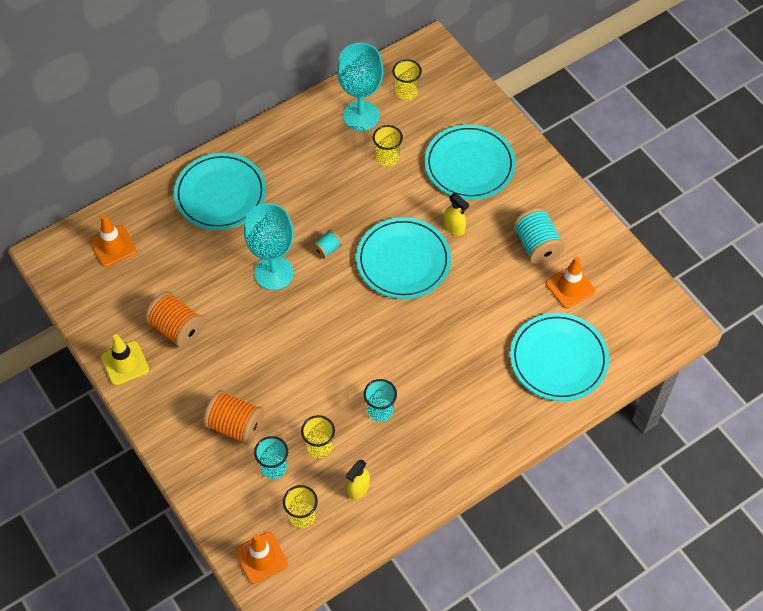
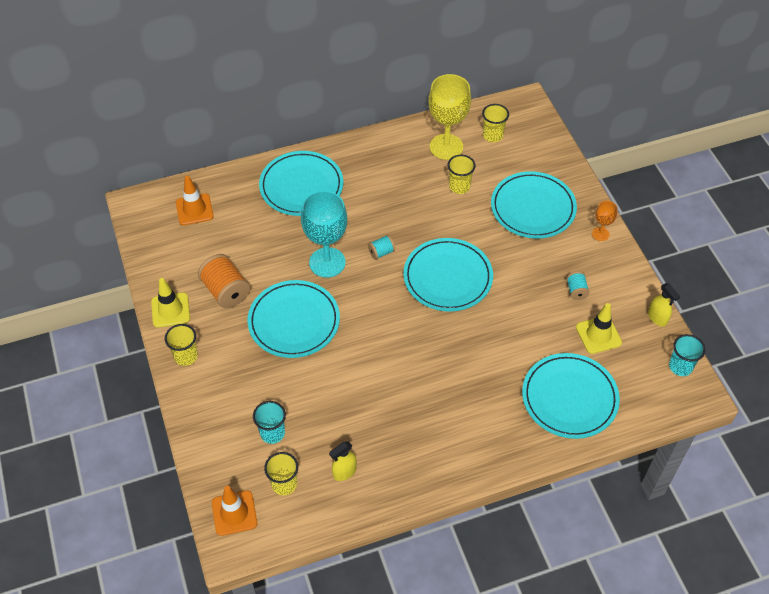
camera: 15 degrees right, 5 degrees down
orange spool [203,390,264,445] -> none
yellow cup [301,415,335,458] -> yellow cup moved to [165,324,198,366]
turquoise goblet [337,43,383,131] -> yellow goblet [428,74,471,160]
turquoise cup [364,379,397,422] -> turquoise cup moved to [669,334,705,376]
yellow spray bottle [444,194,469,236] -> yellow spray bottle moved to [648,283,680,326]
turquoise spool [513,207,565,265] -> turquoise spool [567,271,589,300], size x0.52
orange traffic cone [546,257,595,309] -> yellow traffic cone [576,303,622,354]
none -> turquoise plate [247,280,340,358]
none -> orange goblet [592,201,618,241]

